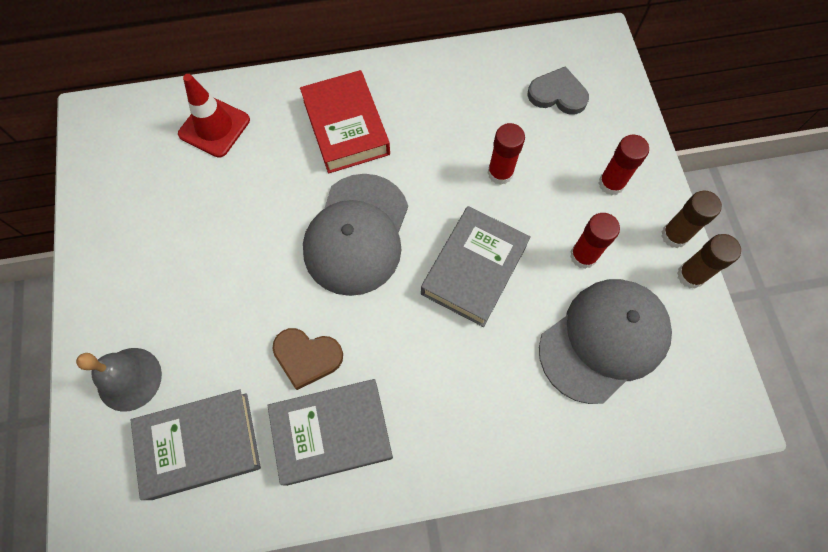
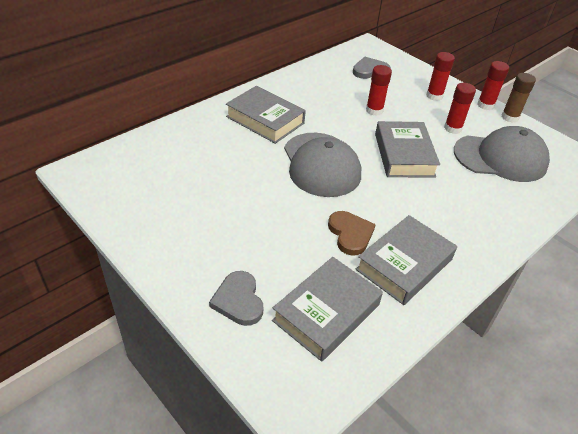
camera: 35 degrees left, 25 degrees down
grey bell [76,348,162,412] -> grey heart [209,271,263,326]
red traffic cone [178,74,250,158] -> none
brown heart [272,328,343,390] -> brown heart turned 90 degrees counterclockwise [328,211,376,256]
red book [300,70,390,173] -> grey book [226,86,306,144]
grey cap [539,279,672,404] -> grey cap turned 75 degrees clockwise [454,126,550,182]
brown glue stick [661,191,722,248] -> red glue stick [477,61,509,110]

